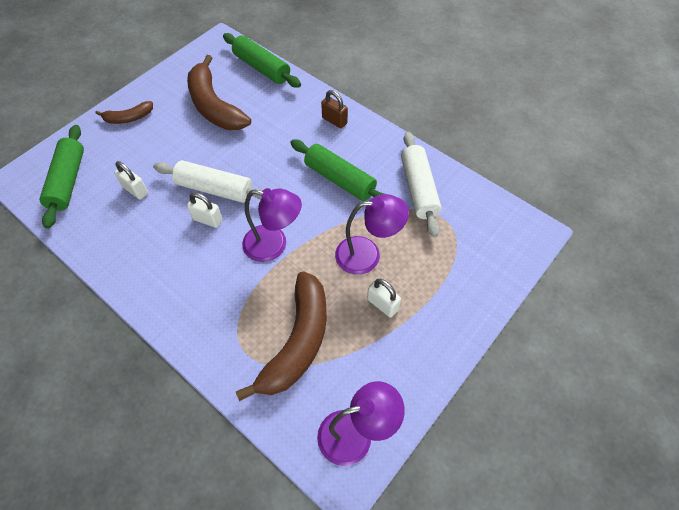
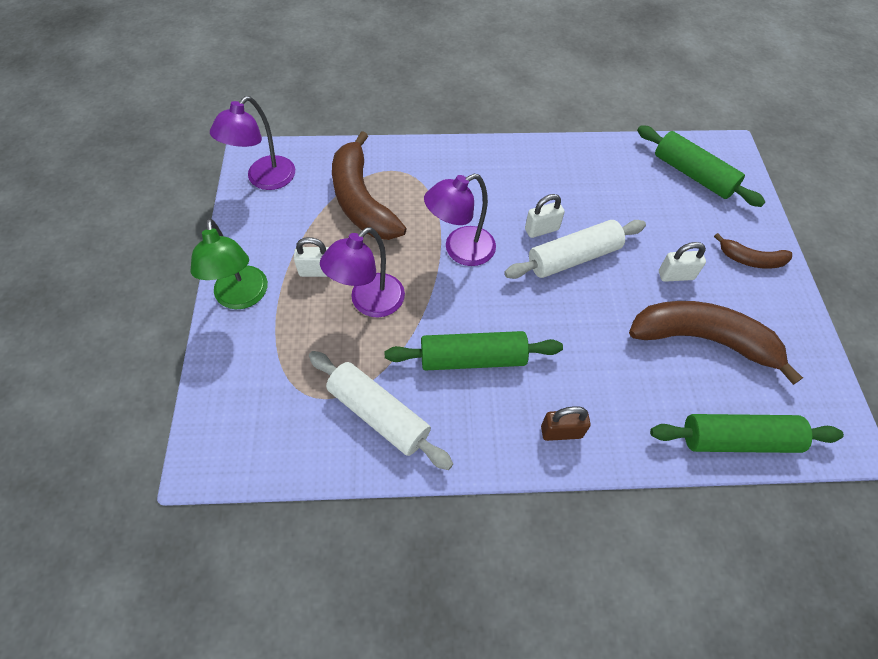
camera: 135 degrees right, 0 degrees up
brown banana [95,101,153,124] -> brown banana turned 105 degrees counterclockwise [714,233,792,269]
white padlock [114,161,148,200] -> white padlock moved to [659,242,706,282]
none -> green lamp [191,218,268,309]

